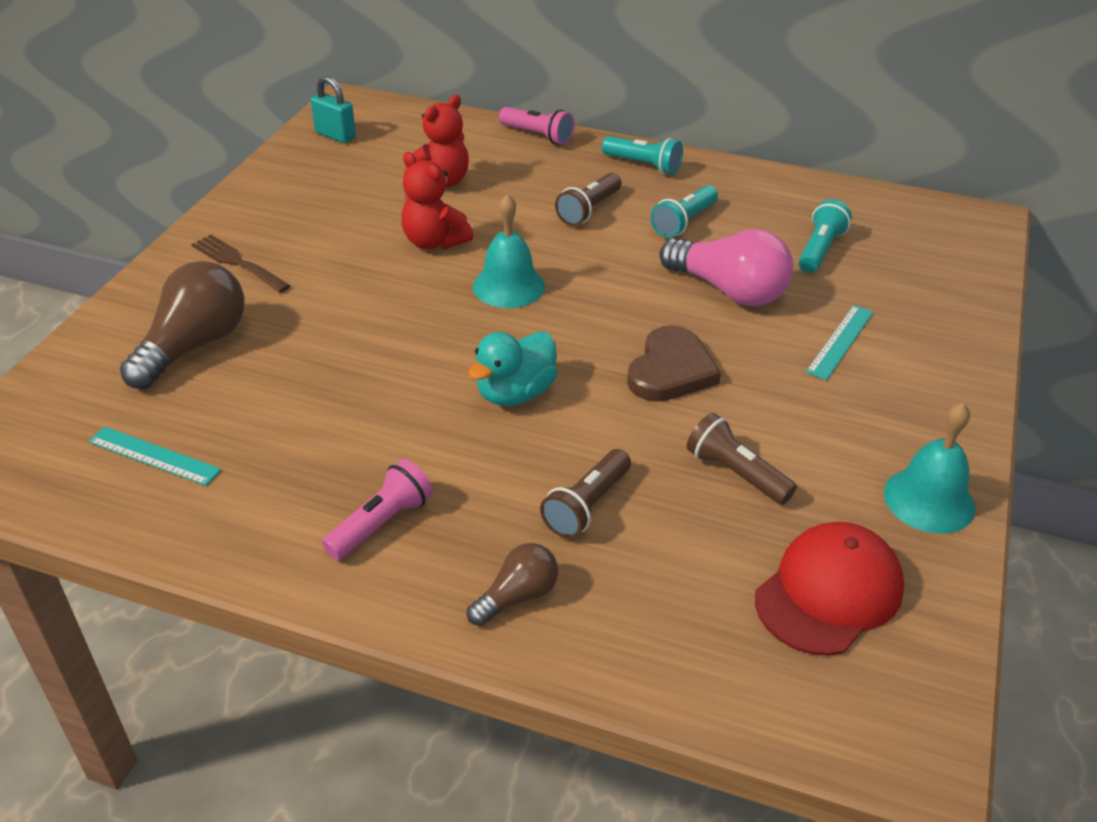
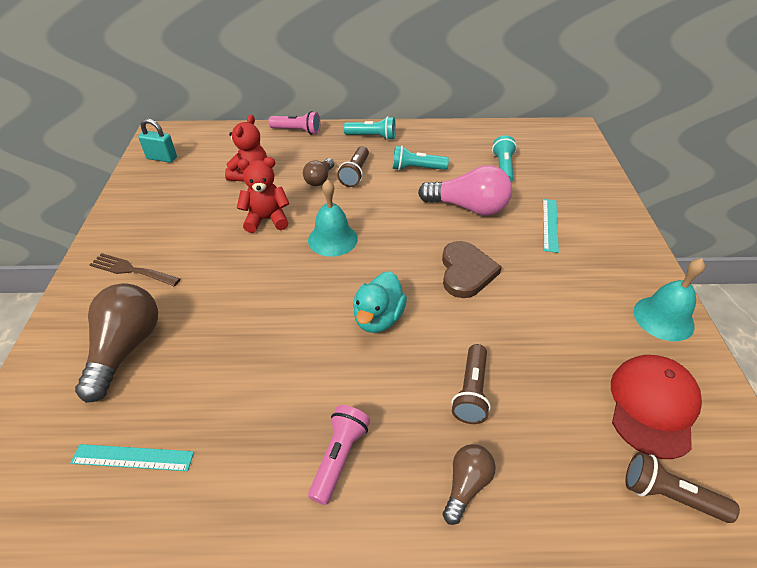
camera: 20 degrees left, 5 degrees up
red teddy bear [401,152,473,250] -> red teddy bear turned 150 degrees clockwise [237,157,289,233]
turquoise flashlight [650,185,718,238] -> turquoise flashlight turned 75 degrees clockwise [393,145,449,170]
brown flashlight [687,413,797,505] -> brown flashlight moved to [625,452,740,523]
none -> brown light bulb [303,158,334,186]

